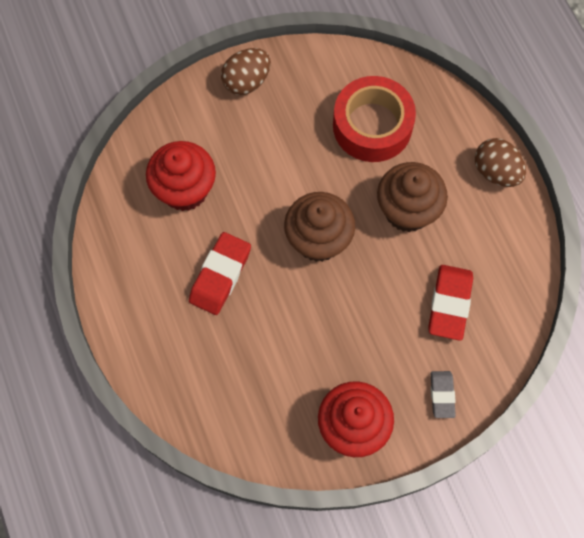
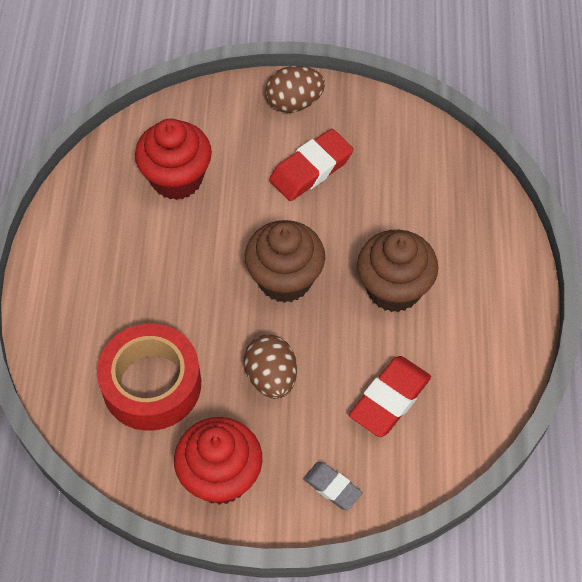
camera: 25 degrees right, 10 degrees down
red eraser [189,232,251,315] -> red eraser moved to [269,129,354,201]
red tape [333,76,416,162] -> red tape moved to [97,324,201,431]
grey eraser [431,371,456,418] -> grey eraser turned 75 degrees counterclockwise [303,462,363,510]
brown egg [475,138,526,187] -> brown egg moved to [244,334,297,399]

